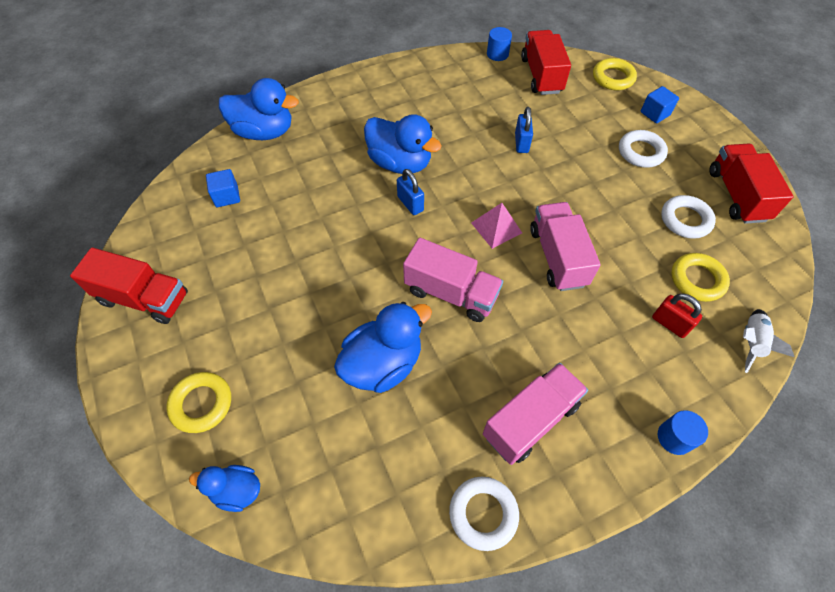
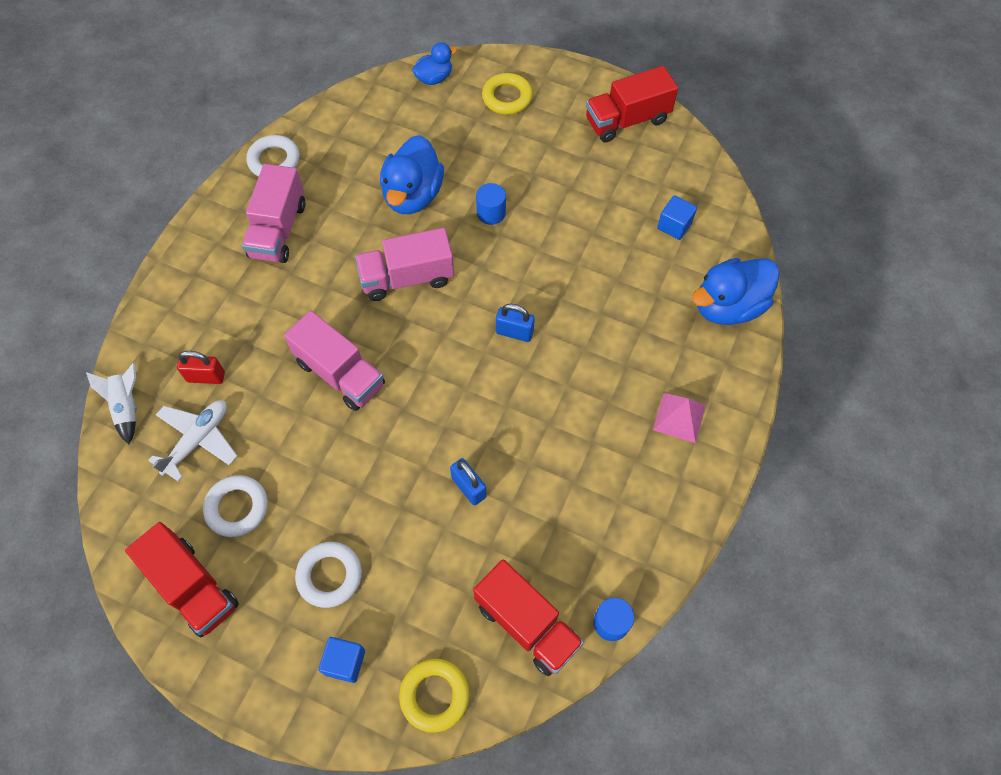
camera: 140 degrees right, 5 degrees up
blue duck [364,114,441,174] -> none
pink pyramid [471,203,522,249] -> pink pyramid moved to [653,393,706,443]
blue cylinder [658,410,708,455] -> blue cylinder moved to [476,183,506,225]
yellow ring [671,253,730,302] -> white plane [148,400,237,482]

